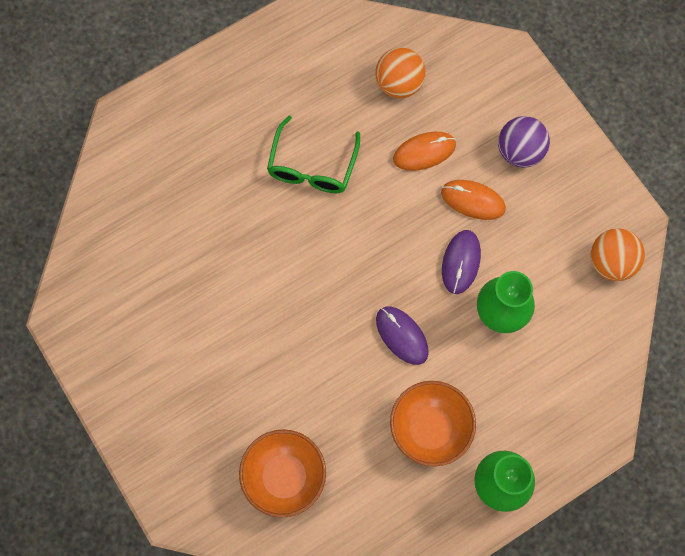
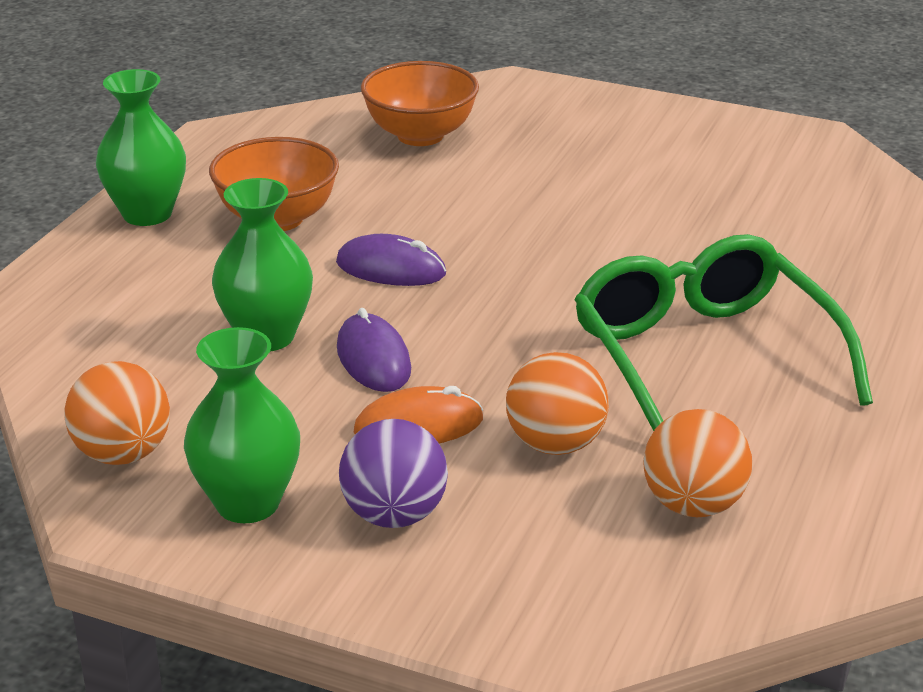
camera: 145 degrees right, 40 degrees down
green glasses [267,115,360,193] -> green glasses [574,234,873,431], size x1.56
orange mouse [393,132,456,171] -> orange ball [506,352,609,455]
none -> green vase [184,327,300,523]

